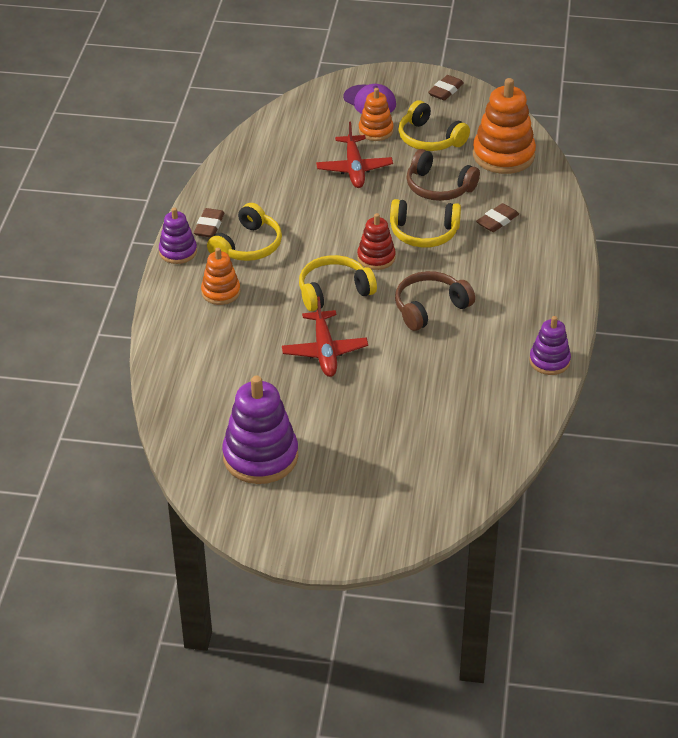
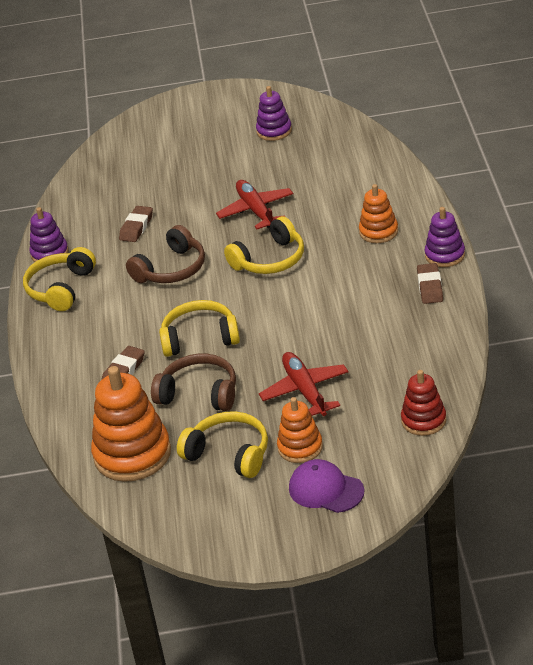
camera: 170 degrees right, 5 degrees down
yellow headphones [207,203,282,261] -> yellow headphones moved to [23,247,96,311]
purple stacking toy [222,376,298,484] -> purple stacking toy [256,86,292,141], size x0.57
red stacking toy [357,213,396,270] -> red stacking toy moved to [401,370,446,436]
brown eraser [428,75,464,100] -> brown eraser moved to [119,206,153,242]

